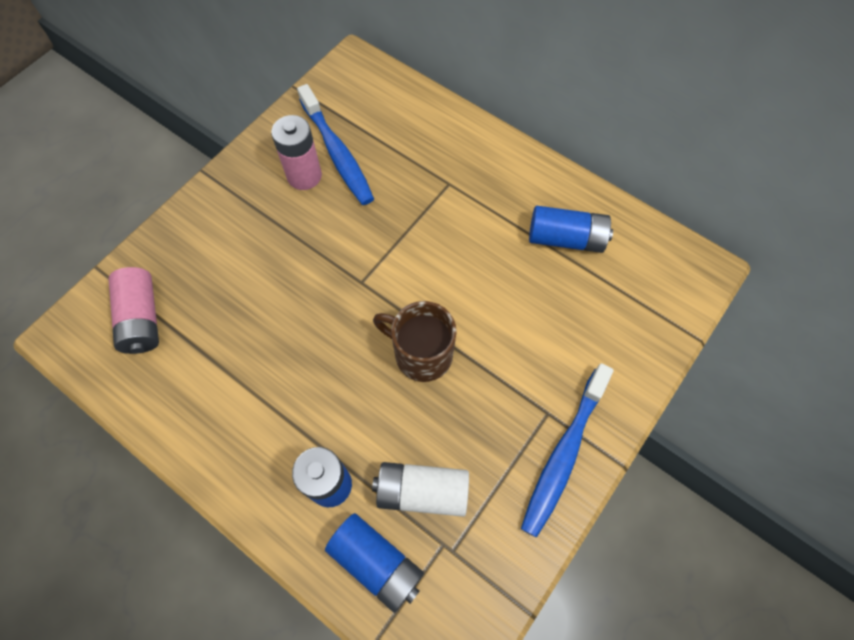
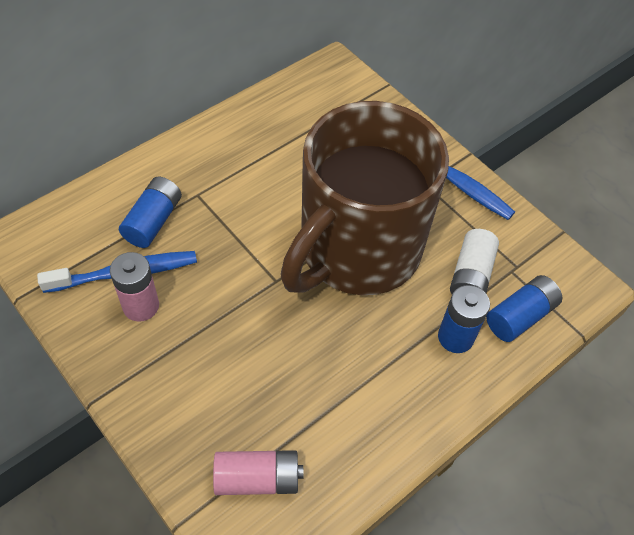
camera: 80 degrees left, 10 degrees down
brown mug [373,301,457,382] -> brown mug [280,101,449,295], size x2.47
blue battery [529,206,613,253] -> blue battery moved to [119,177,182,248]

